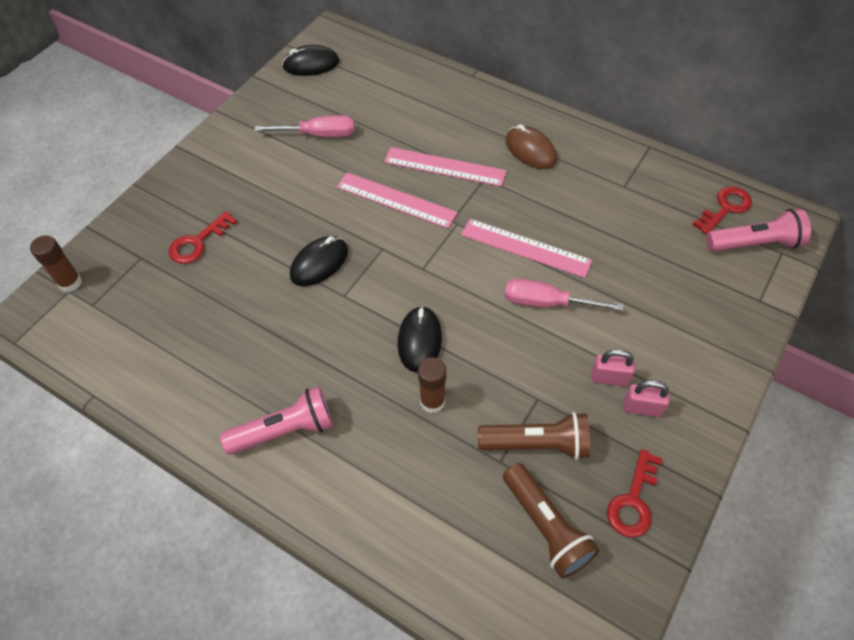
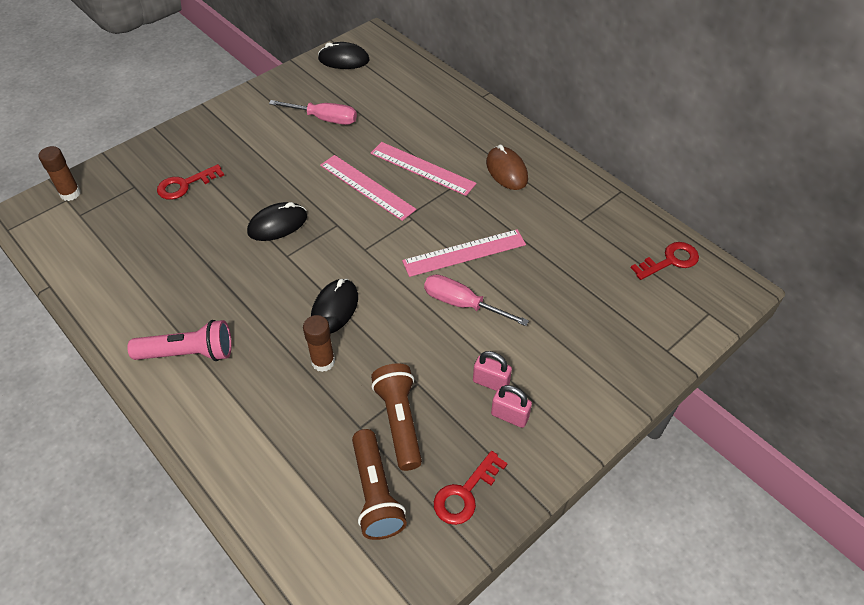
camera: 15 degrees right, 5 degrees down
pink ruler [461,219,592,278] -> pink ruler turned 60 degrees counterclockwise [402,229,526,277]
brown flashlight [478,412,590,460] -> brown flashlight turned 120 degrees counterclockwise [371,363,422,471]
pink flashlight [706,209,811,252] -> none

